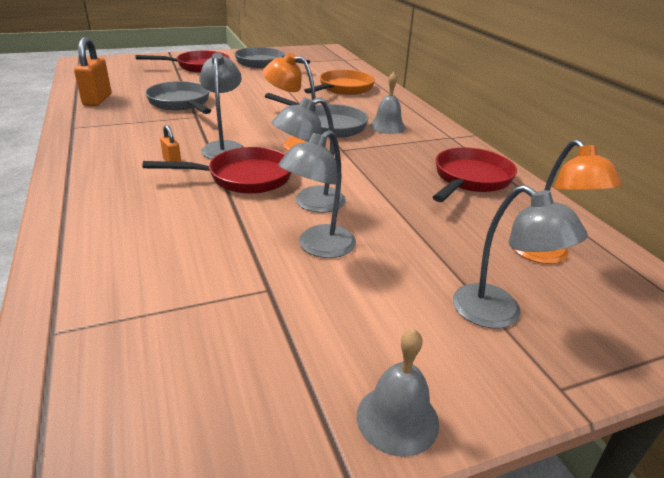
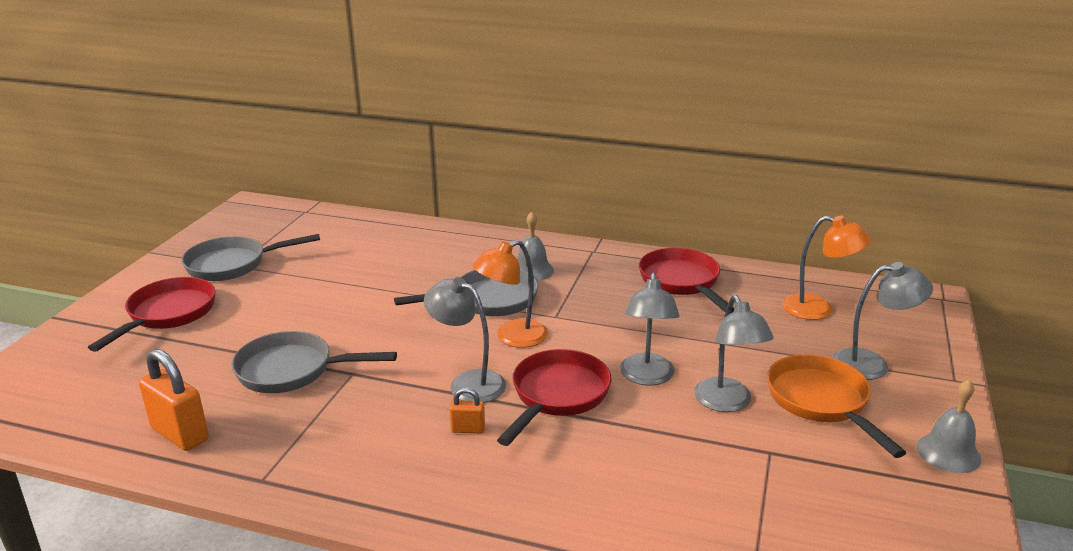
camera: 50 degrees left, 5 degrees down
orange pan [304,70,375,95] -> orange pan moved to [767,354,906,458]

